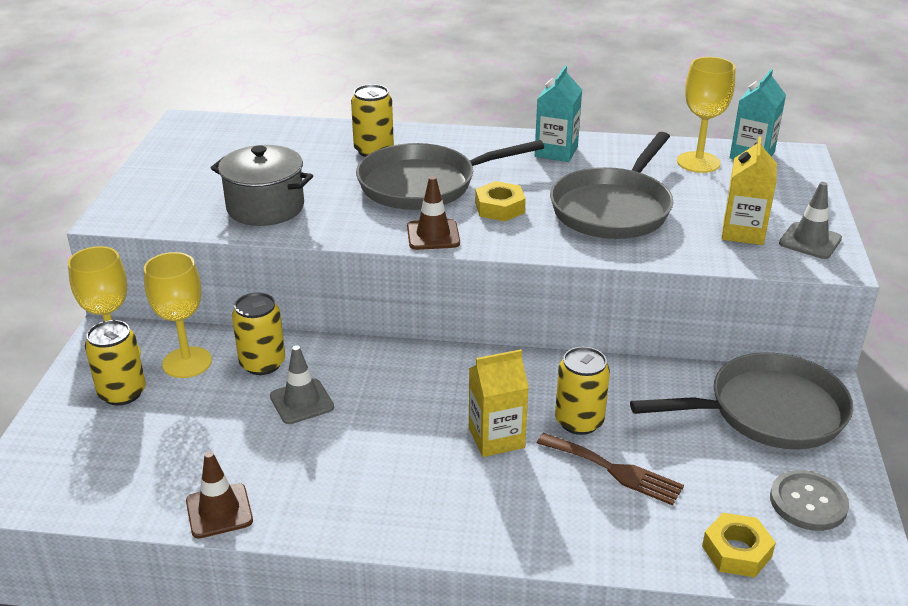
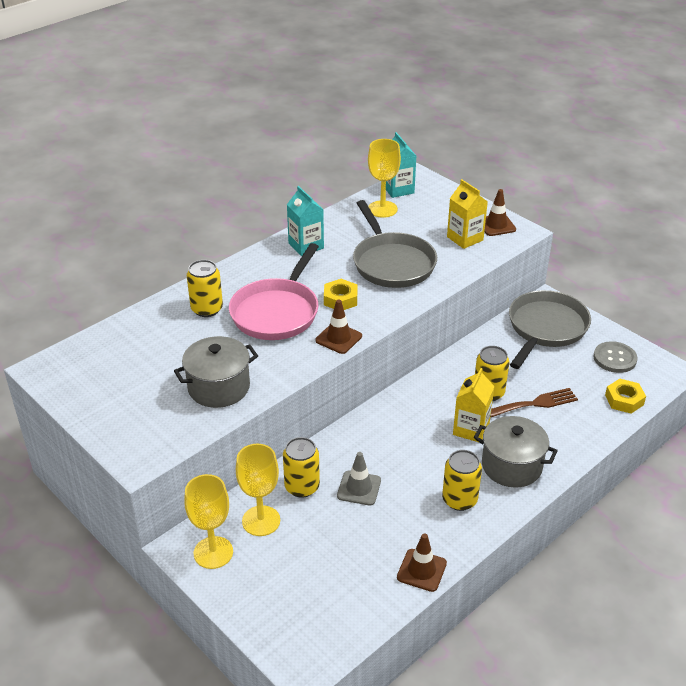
camera: 50 degrees left, 5 degrees up
yellow can [85,320,146,405] -> yellow can moved to [442,450,482,511]
grey pan [356,140,544,210] -> pink pan [229,243,319,340]
grey traffic cone [779,182,842,259] -> brown traffic cone [484,189,516,236]
none -> grey pot [474,416,558,488]

